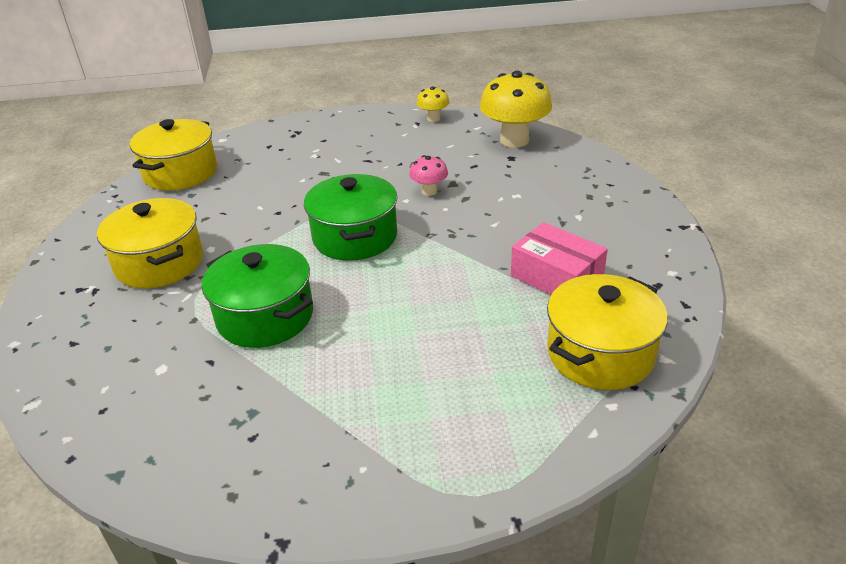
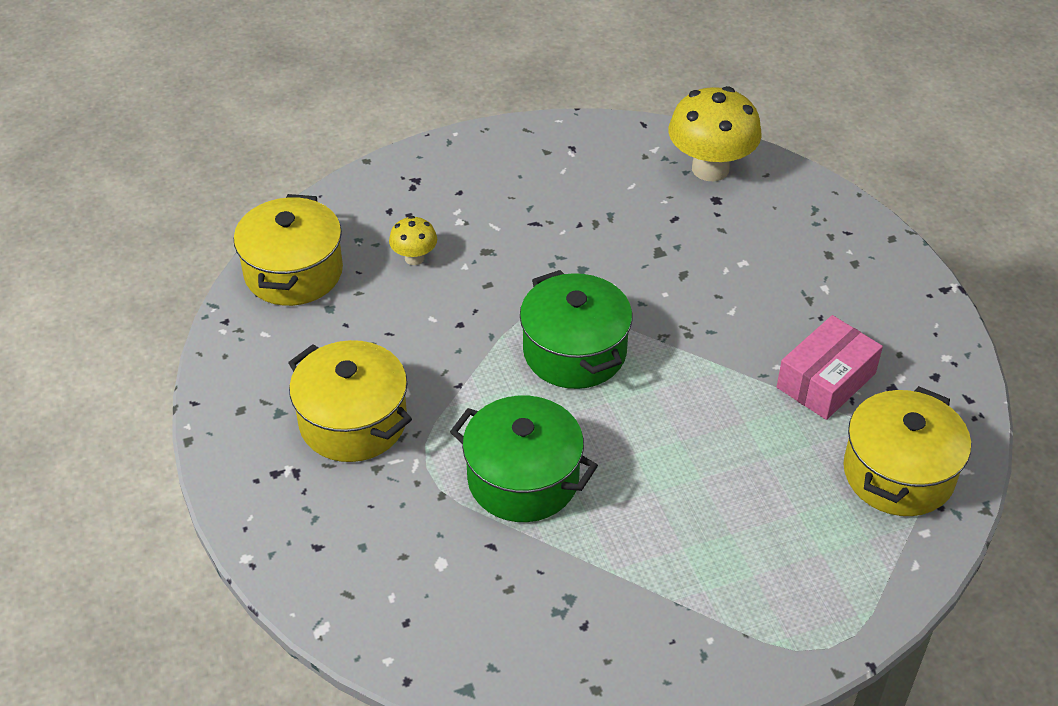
camera: 15 degrees left, 10 degrees up
pink mushroom [409,155,448,196] -> none
yellow mushroom [417,87,450,122] -> yellow mushroom moved to [389,216,437,265]
pink box [511,222,608,295] -> pink box turned 75 degrees counterclockwise [777,315,883,420]

